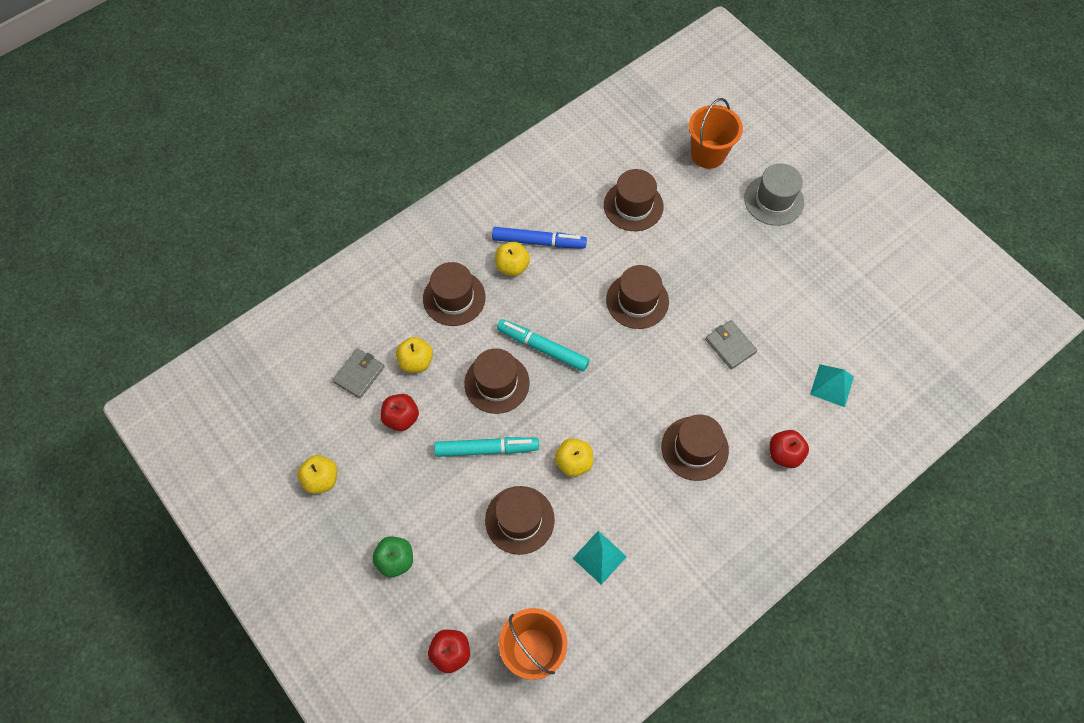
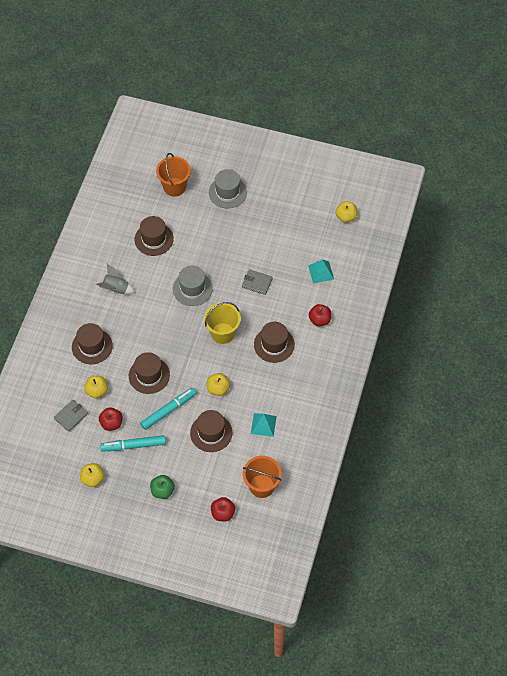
camera: 35 degrees left, 5 degrees down
grey wallet [332,348,385,399] -> grey wallet turned 45 degrees clockwise [54,400,88,432]
blue marker [492,227,587,249] -> grey rocket [96,264,135,294]
yellow apple [495,242,530,276] -> yellow apple moved to [335,201,357,223]
turquoise marker [497,319,589,371] -> turquoise marker moved to [100,435,166,452]
brown hat [606,265,669,329] -> grey hat [173,266,213,306]
none -> yellow bucket [204,302,241,344]

